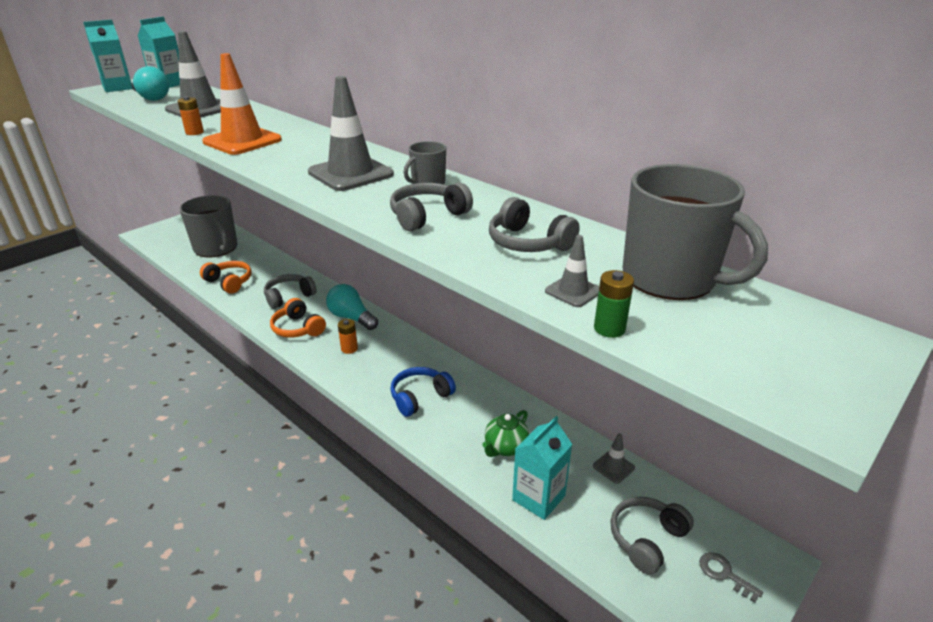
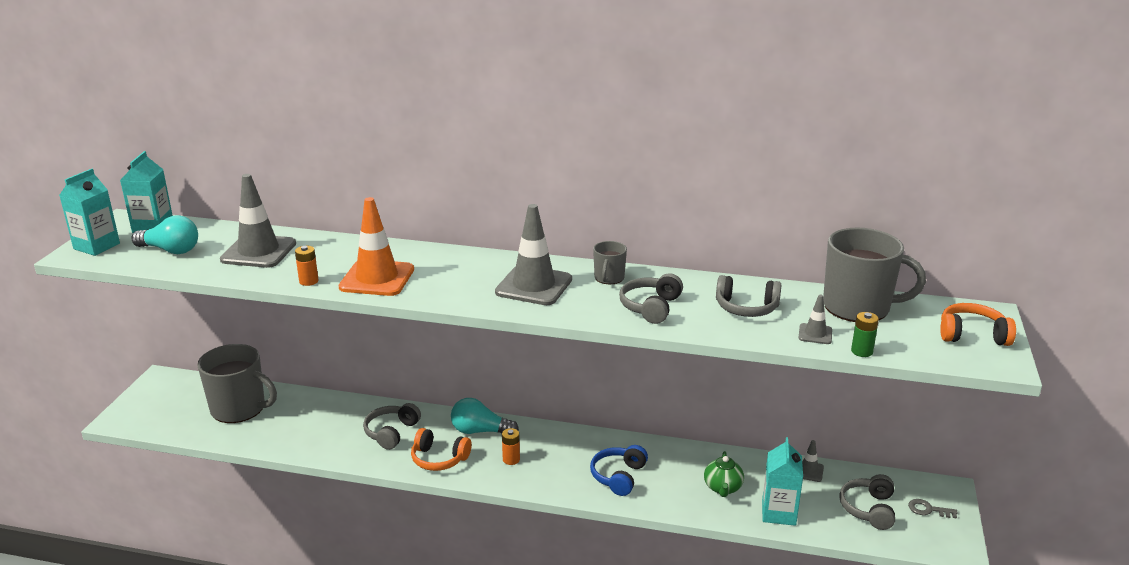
camera: 30 degrees left, 5 degrees down
orange headphones [200,261,251,294] -> orange headphones moved to [940,303,1016,346]

